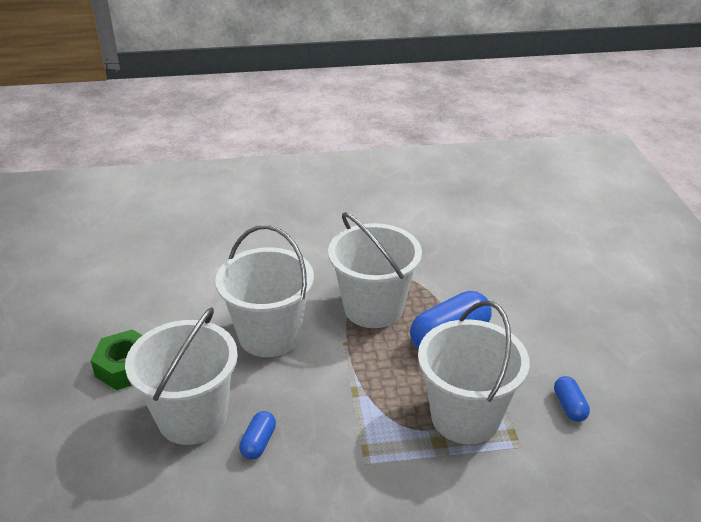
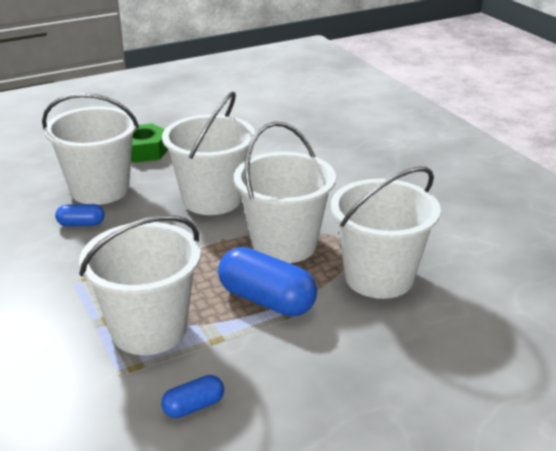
camera: 70 degrees right, 5 degrees down
none -> white bucket [331,167,441,299]

